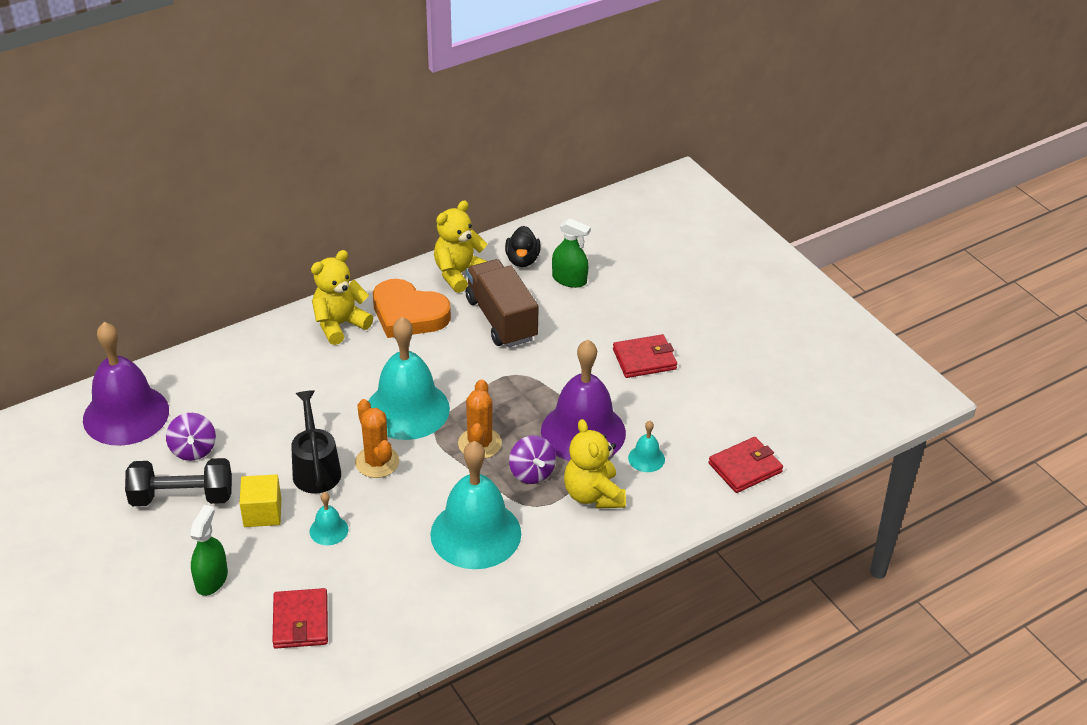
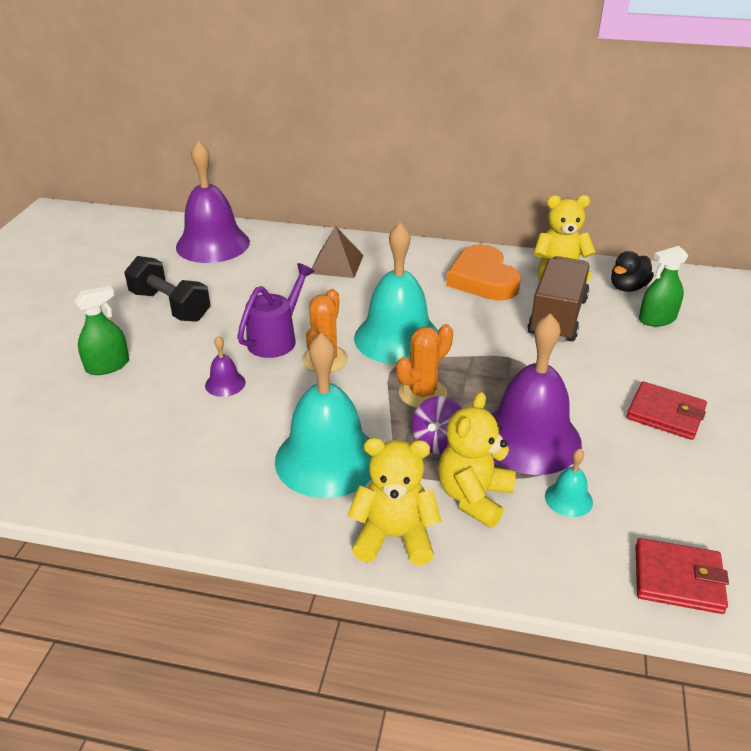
camera: 45 degrees right, 5 degrees down
purple spinning top [166,413,216,461] -> none
yellow cube [240,474,281,527] -> none
red wallet [273,588,328,649] -> none
black watering can [291,390,341,494] -> purple watering can [237,263,315,358]
turquoise bell [309,492,348,545] -> purple bell [205,336,246,397]
yellow teddy bear [311,250,373,345] -> yellow teddy bear moved to [347,438,442,566]
green spray bottle [552,218,591,288] -> green spray bottle turned 90 degrees clockwise [639,246,689,327]
none -> brown pyramid [312,226,364,278]

